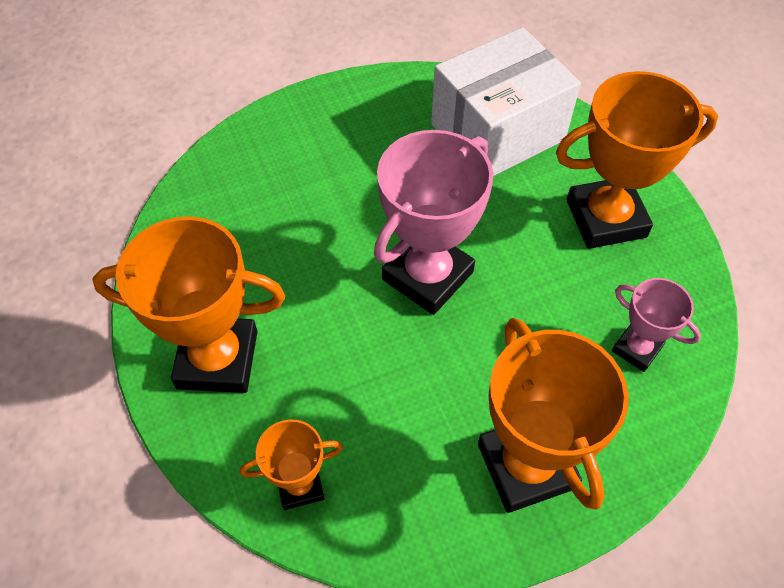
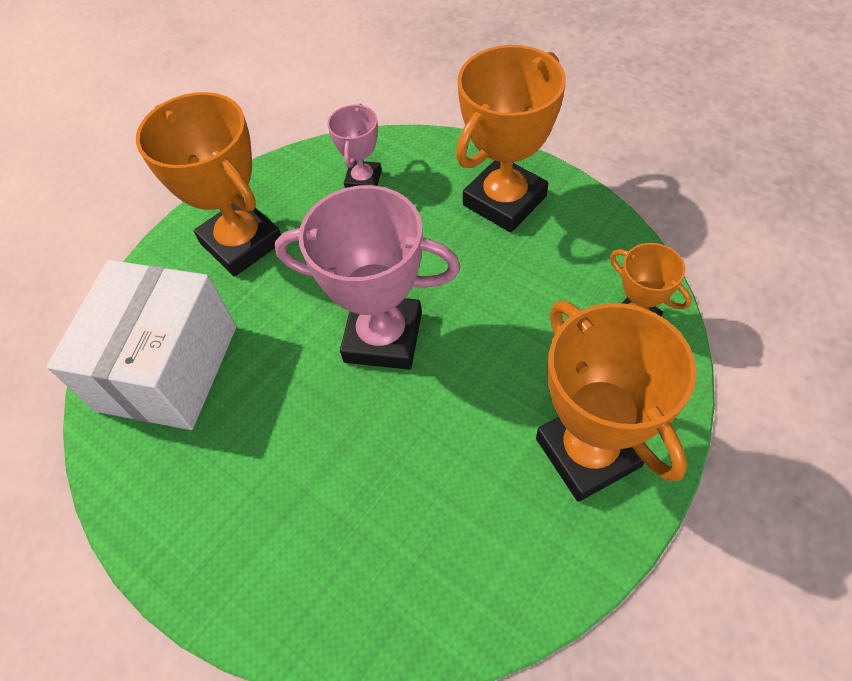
camera: 115 degrees left, 0 degrees up
white box [431,27,581,176] -> white box turned 75 degrees clockwise [47,260,236,430]

